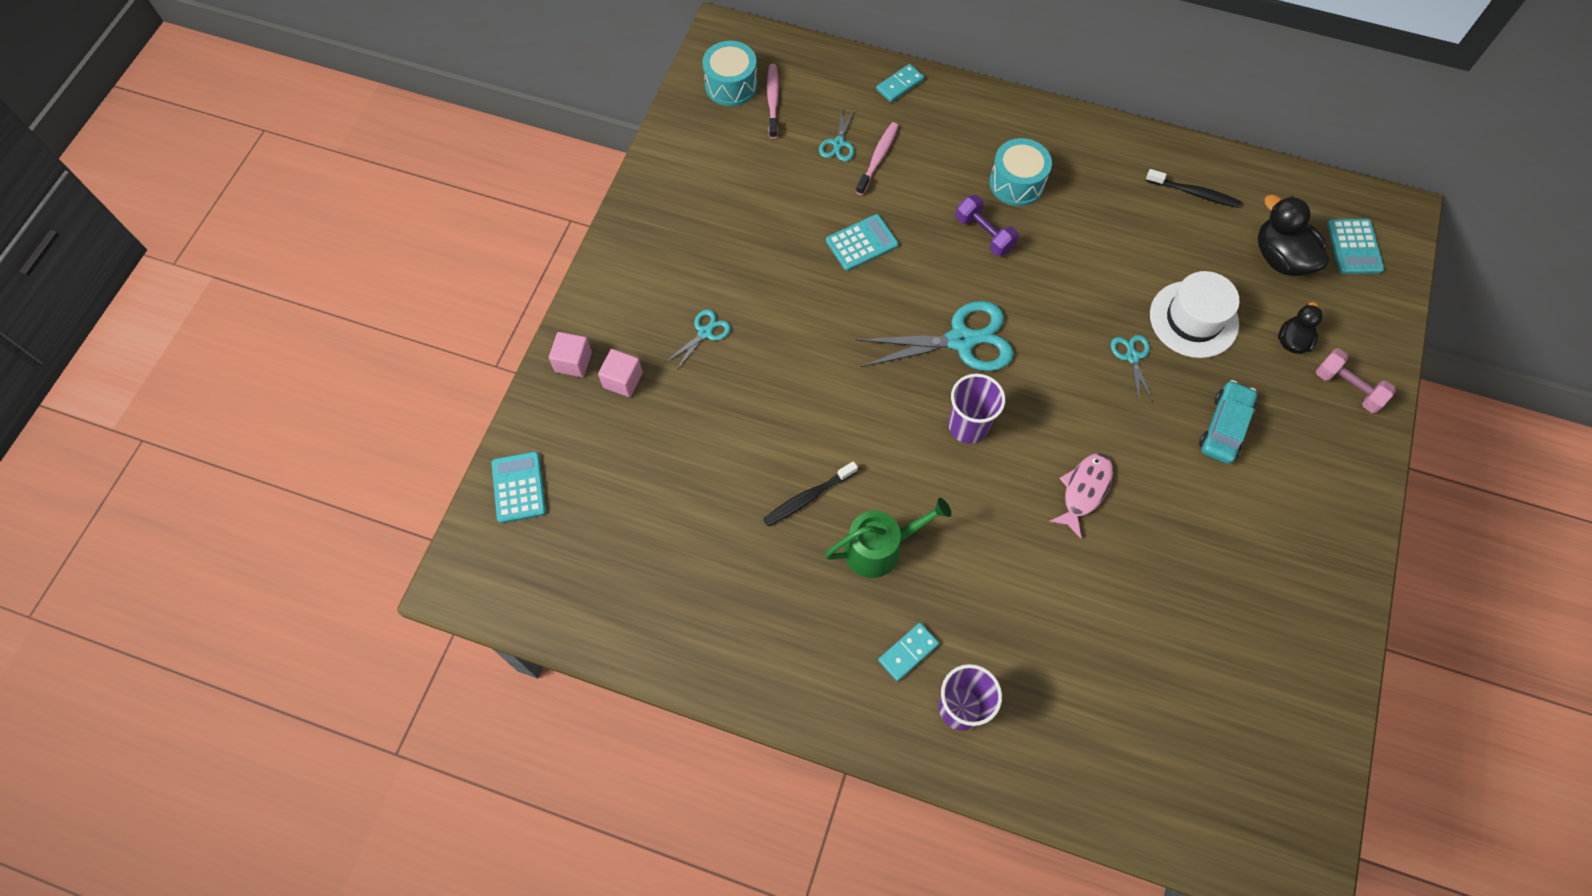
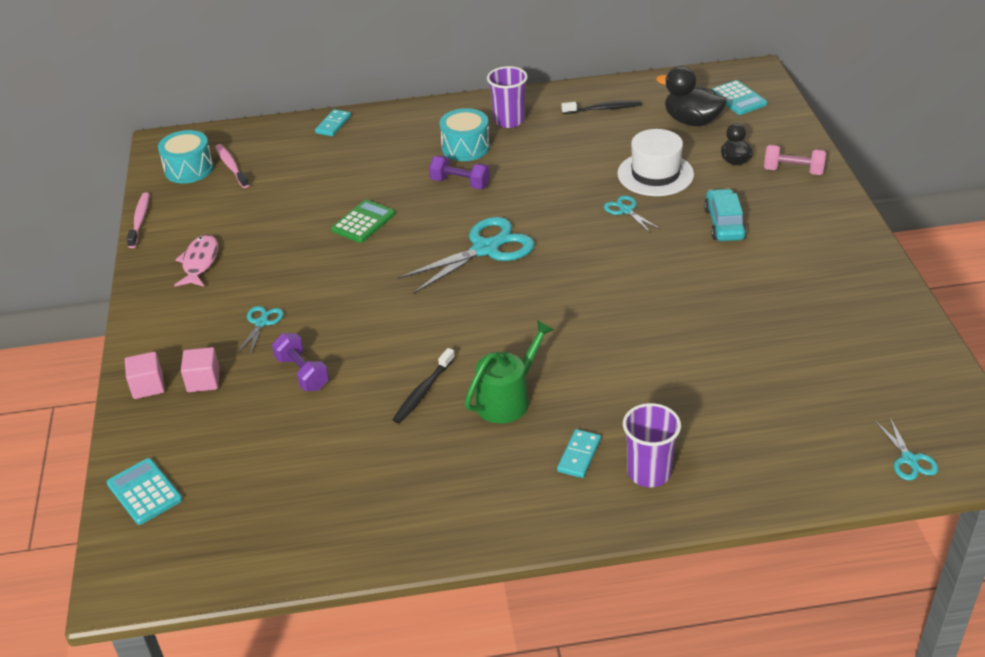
camera: 25 degrees left, 25 degrees down
turquoise scissors [819,106,855,161] -> turquoise scissors moved to [875,418,939,480]
turquoise calculator [826,214,899,271] -> green calculator [331,200,395,243]
pink toothbrush [856,122,899,195] -> pink toothbrush moved to [126,192,150,248]
purple cup [948,374,1006,444] -> purple cup moved to [487,66,528,128]
pink fish [1049,453,1113,538] -> pink fish moved to [174,234,218,286]
none -> purple dumbbell [272,333,329,391]

